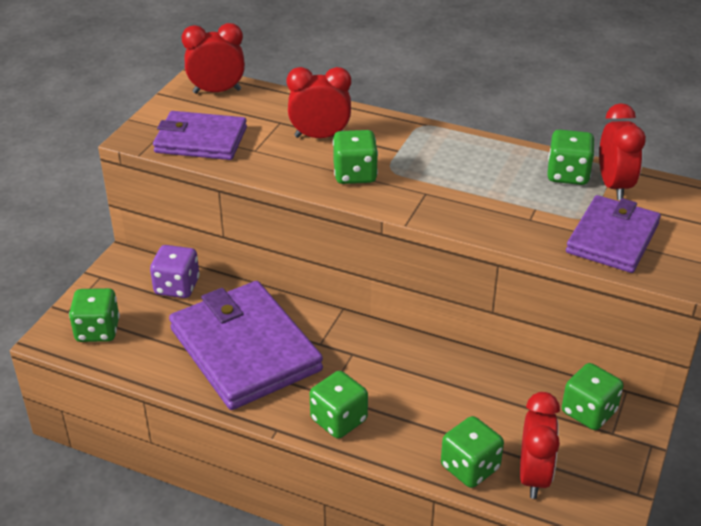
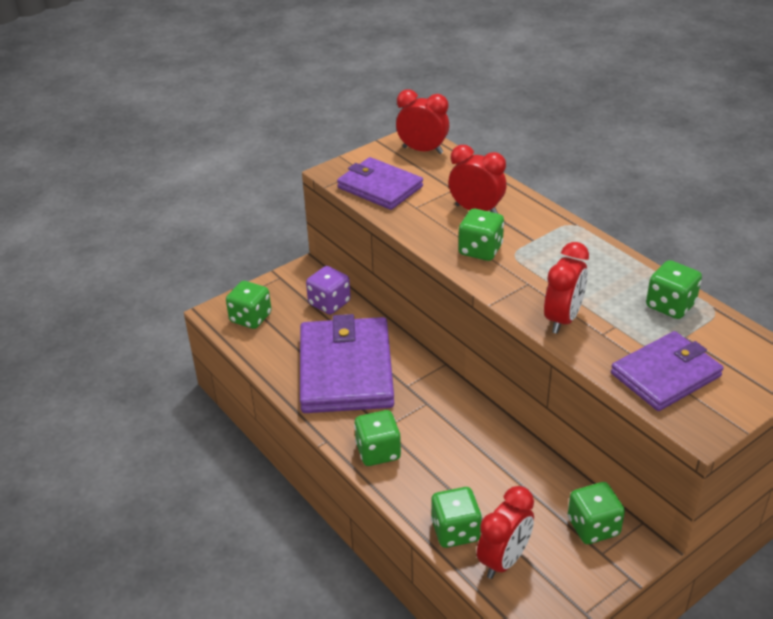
camera: 30 degrees right, 0 degrees up
red clock [599,103,646,200] -> red clock moved to [544,242,589,334]

